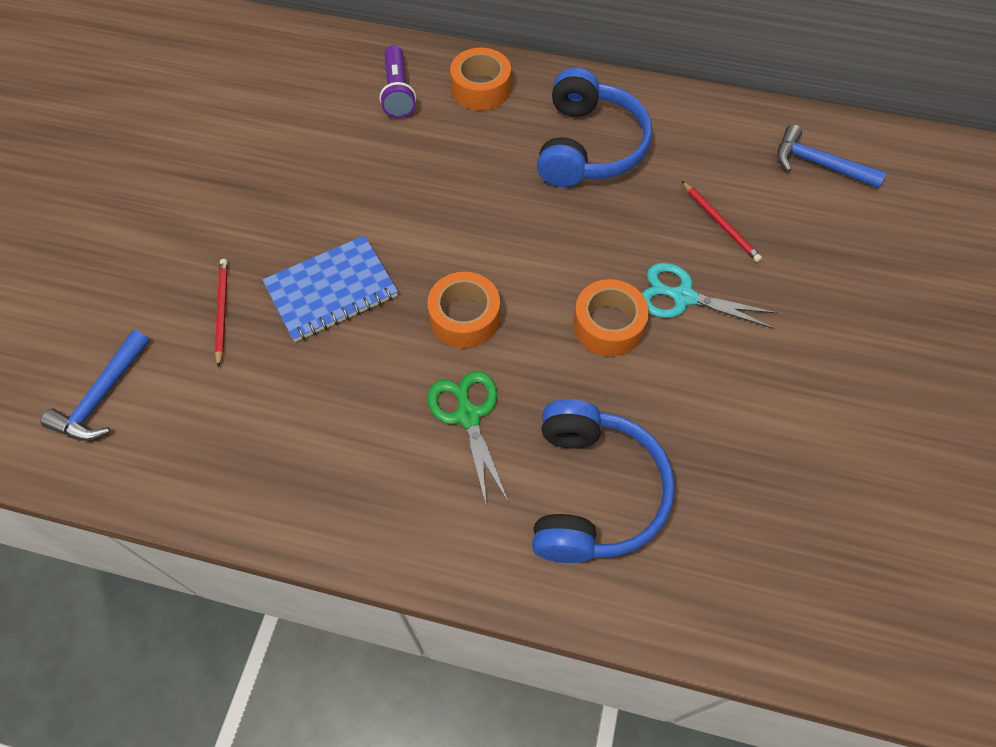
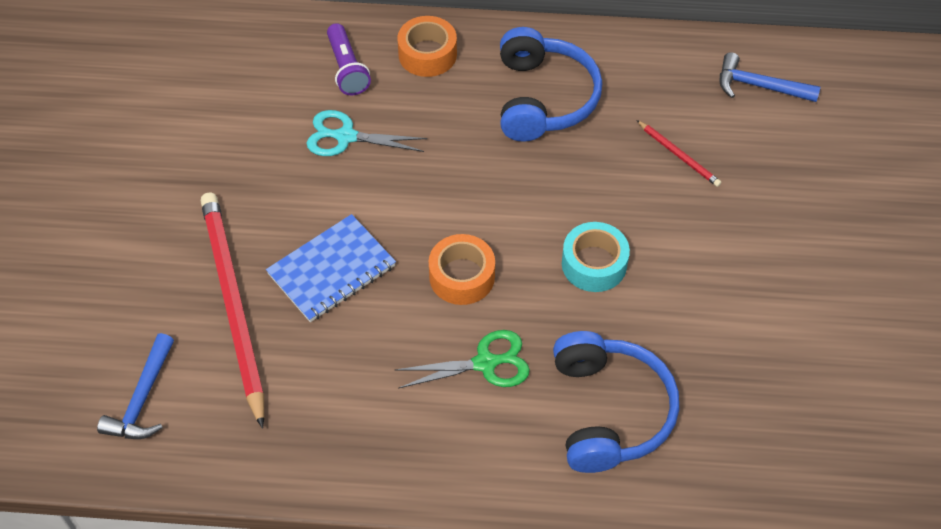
camera: 10 degrees left, 5 degrees down
red pencil [215,259,228,368] -> red pencil [201,193,264,429], size x2.32
green scissors [427,371,509,508] -> green scissors turned 105 degrees clockwise [395,330,530,388]
orange tape [573,279,649,357] -> turquoise tape [562,222,630,292]
turquoise scissors [642,263,777,329] -> turquoise scissors moved to [306,110,427,156]

